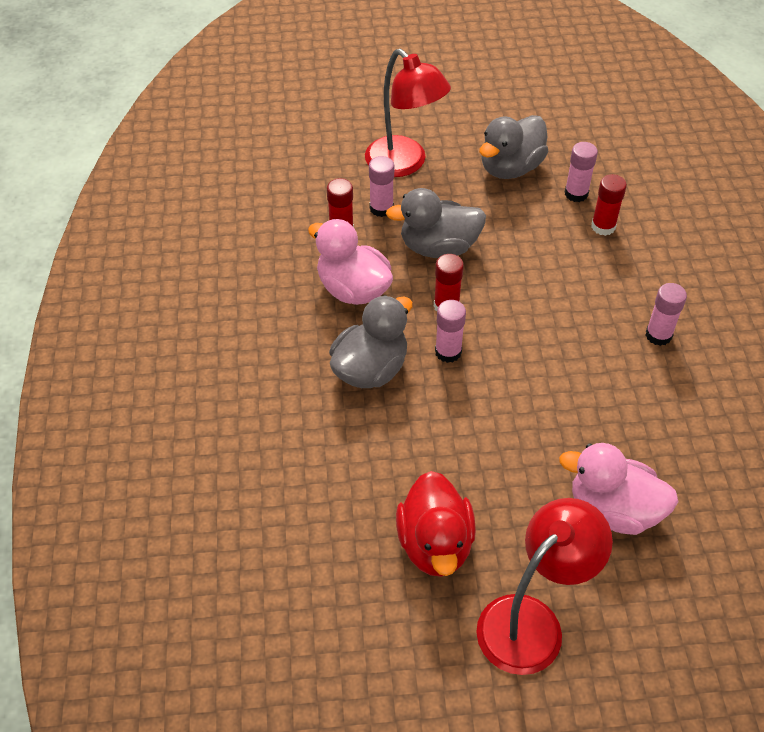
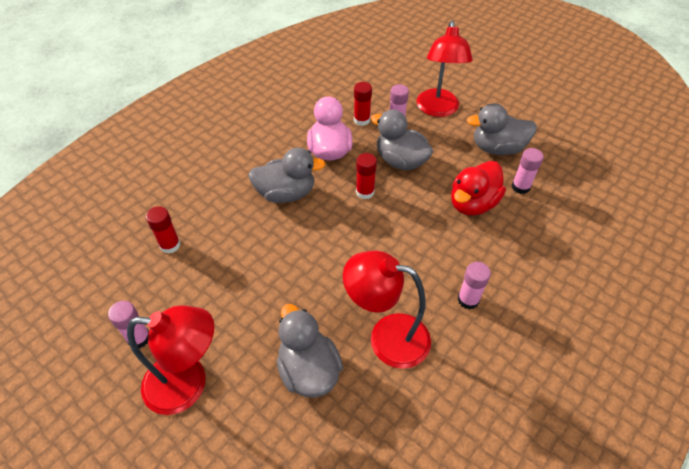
camera: 45 degrees right, 0 degrees up
red duck [396,471,476,577] -> red duck moved to [451,161,506,216]
pink glue stick [435,300,466,363] -> pink glue stick moved to [108,301,149,348]
pink duck [559,443,678,535] -> grey duck [277,304,343,398]
red glue stick [591,174,627,236] -> red glue stick moved to [146,206,180,254]
none -> red lamp [343,251,431,369]

